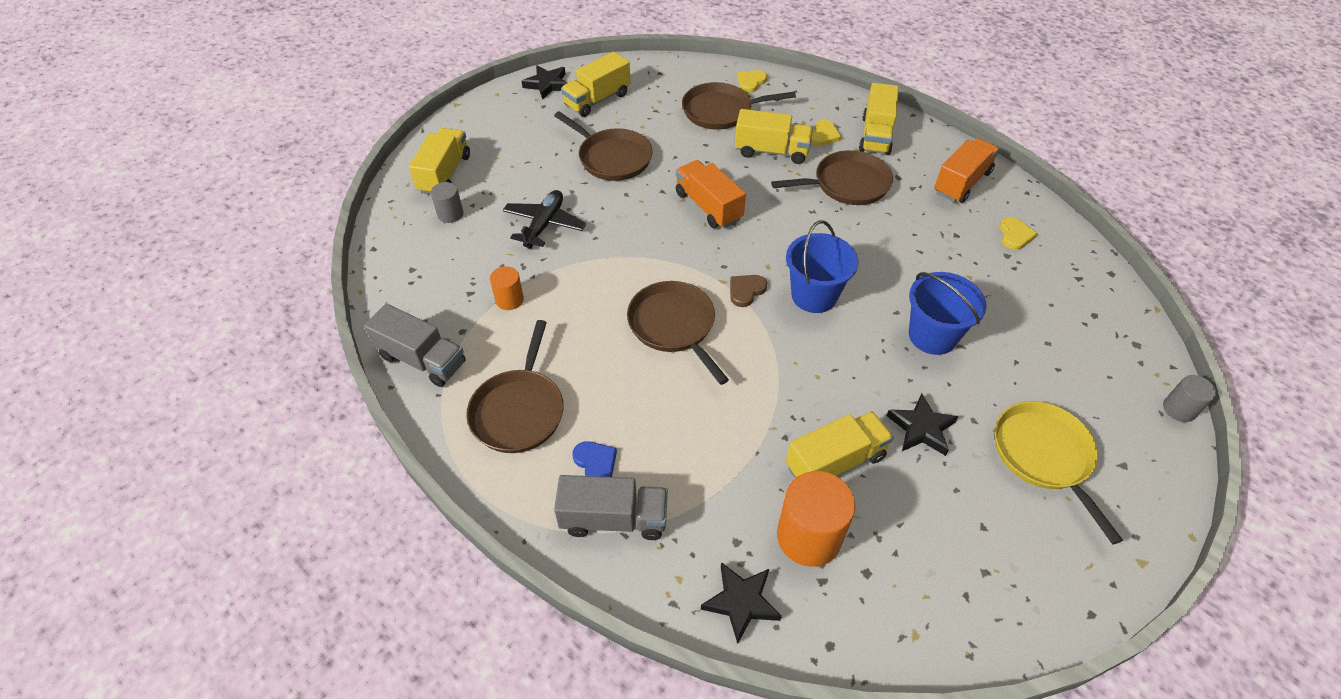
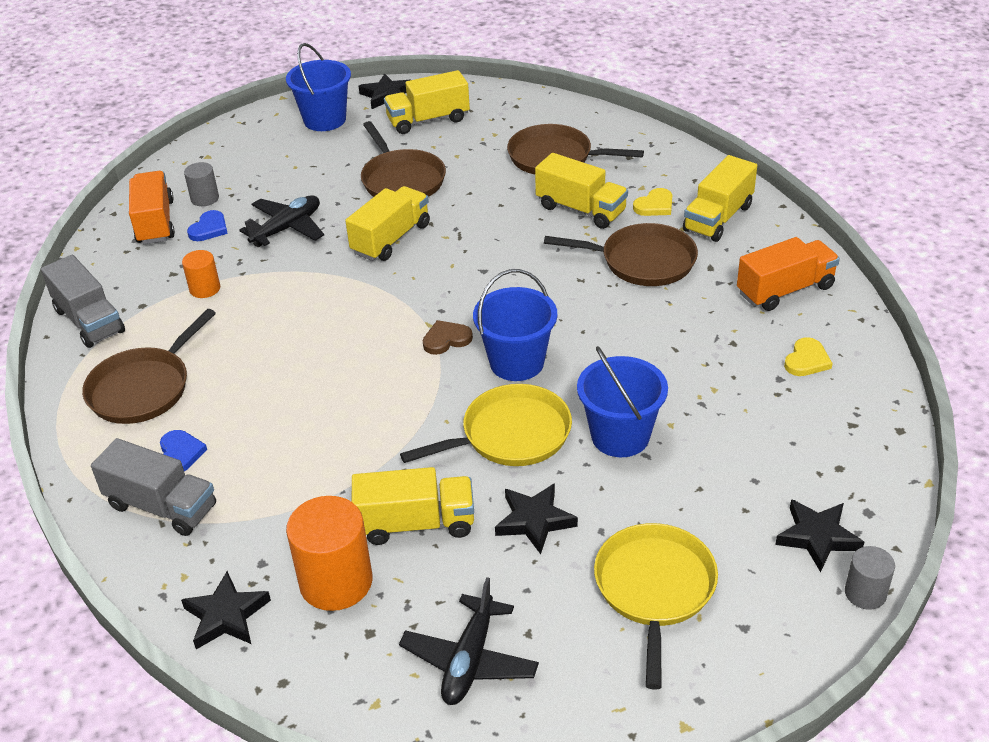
camera: 25 degrees right, 10 degrees down
yellow truck [409,128,470,195] -> yellow truck moved to [345,186,430,261]
brown pan [627,281,729,385] -> none
orange truck [676,160,746,228] -> orange truck moved to [129,171,175,244]
yellow heart [738,70,767,93] -> none
none -> blue heart [187,210,228,241]
none -> blue bucket [286,43,351,131]
none -> black plane [399,577,539,705]
none -> yellow pan [400,384,572,466]
none -> black star [775,499,864,572]

